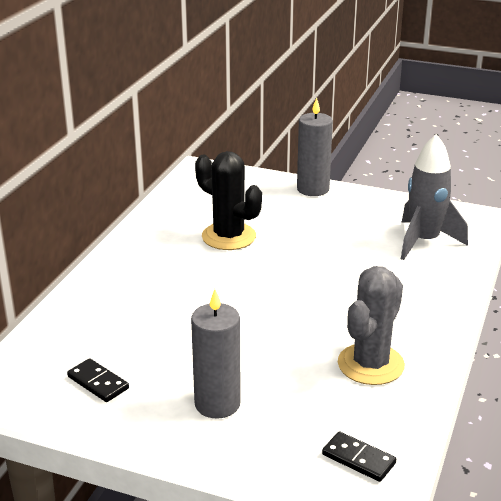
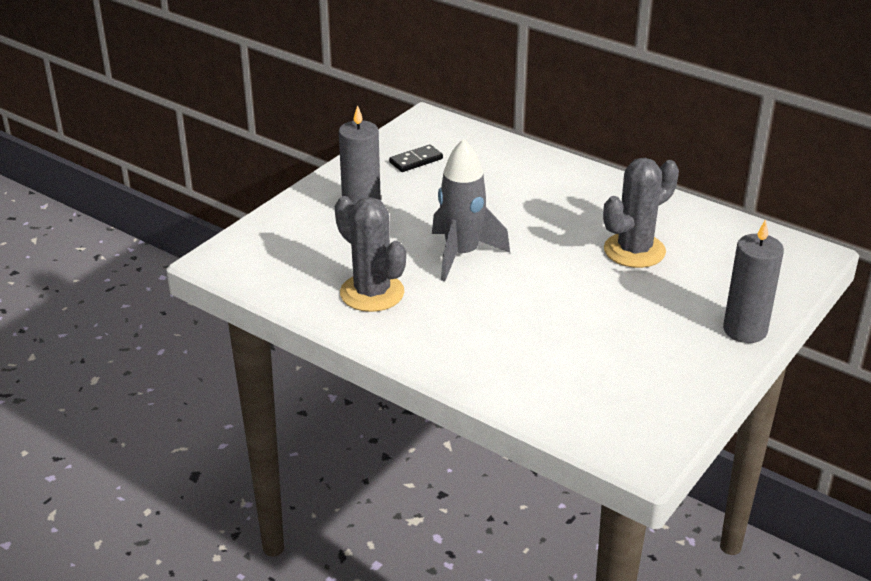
camera: 105 degrees right, 5 degrees up
black cactus [195,151,262,250] -> grey cactus [603,158,679,268]
black domino [322,431,396,482] -> none
grey rocket [401,134,468,260] -> grey rocket moved to [432,139,510,281]

